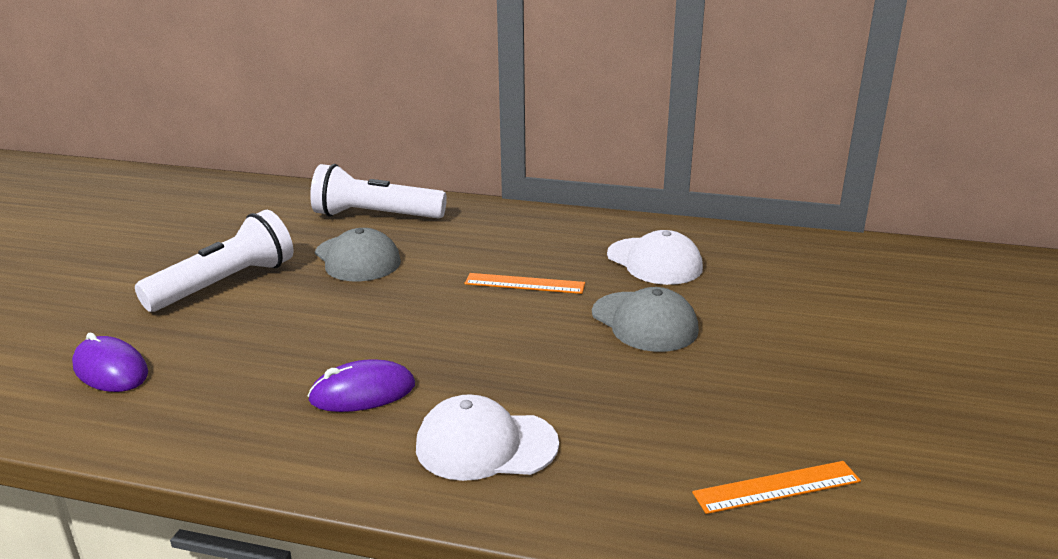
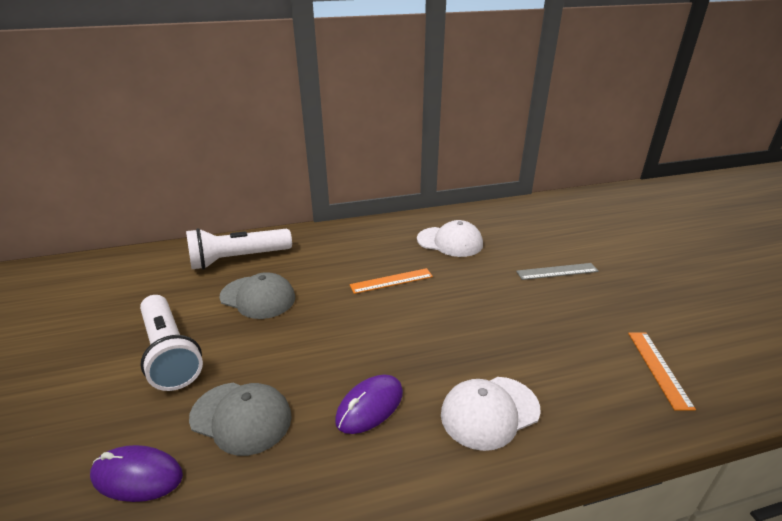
camera: 30 degrees left, 5 degrees up
white flashlight [135,210,293,312] -> white flashlight turned 135 degrees clockwise [140,295,203,391]
grey cap [592,287,699,352] -> grey cap moved to [189,383,292,456]
orange ruler [692,461,861,514] -> orange ruler turned 45 degrees counterclockwise [628,333,696,411]
none -> grey ruler [516,263,599,280]

